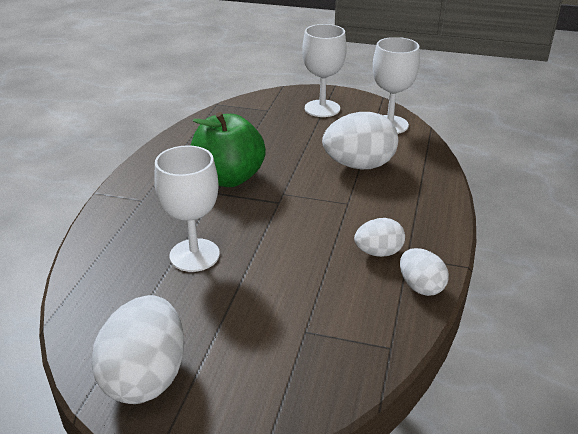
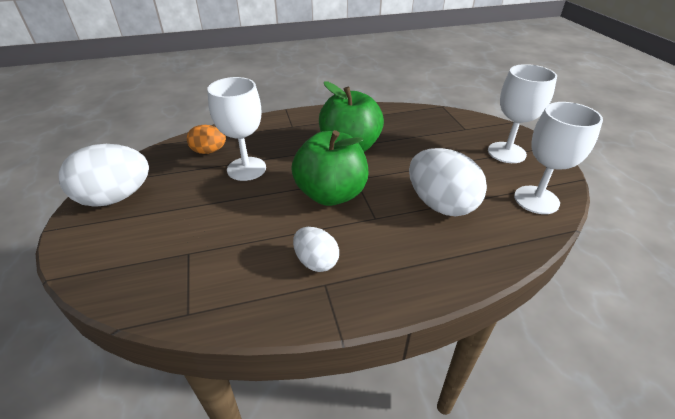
camera: 60 degrees right, 5 degrees up
white egg [400,248,449,296] -> none
none -> orange egg [187,125,226,154]
none -> green apple [291,130,368,206]

